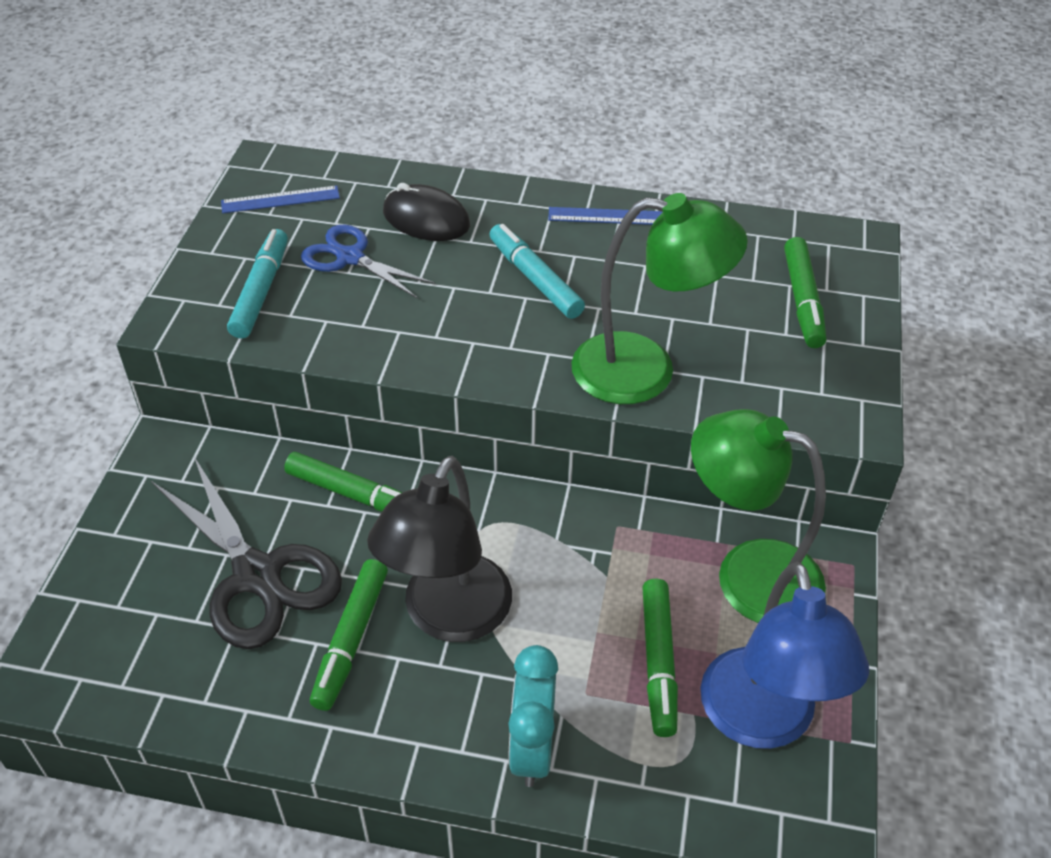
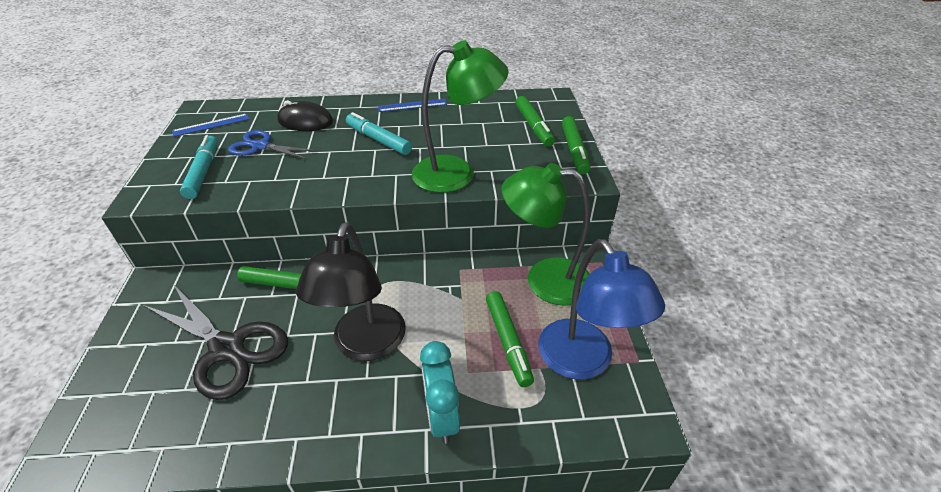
camera: 15 degrees left, 5 degrees down
green marker [310,559,388,711] -> green marker moved to [562,116,590,174]

